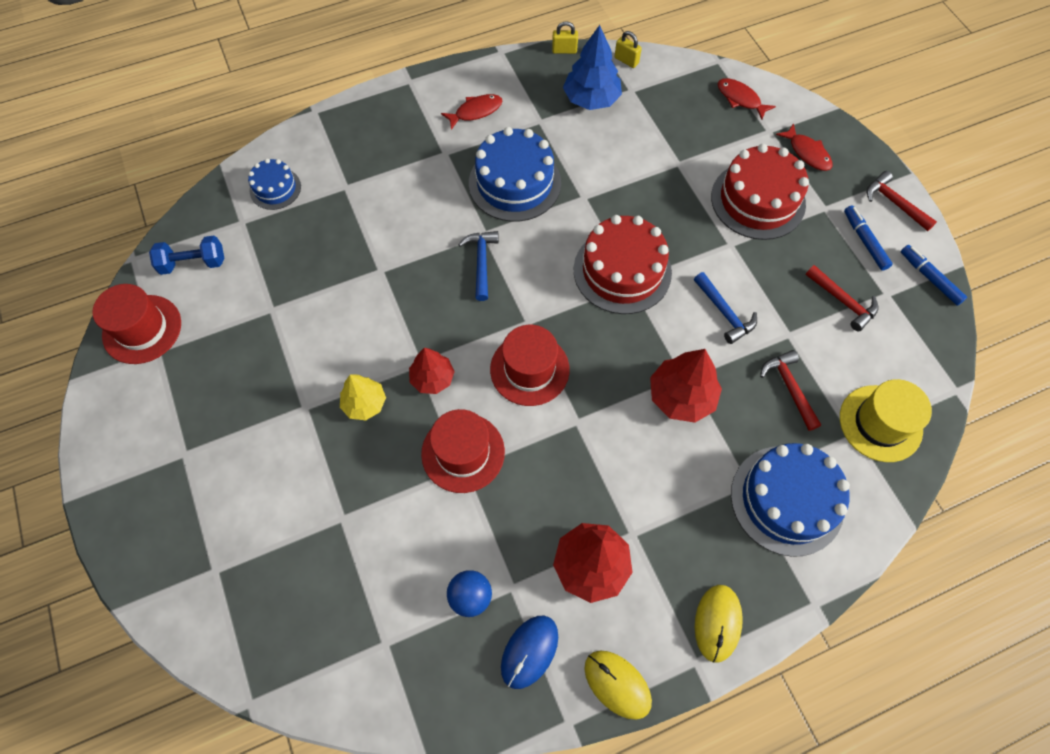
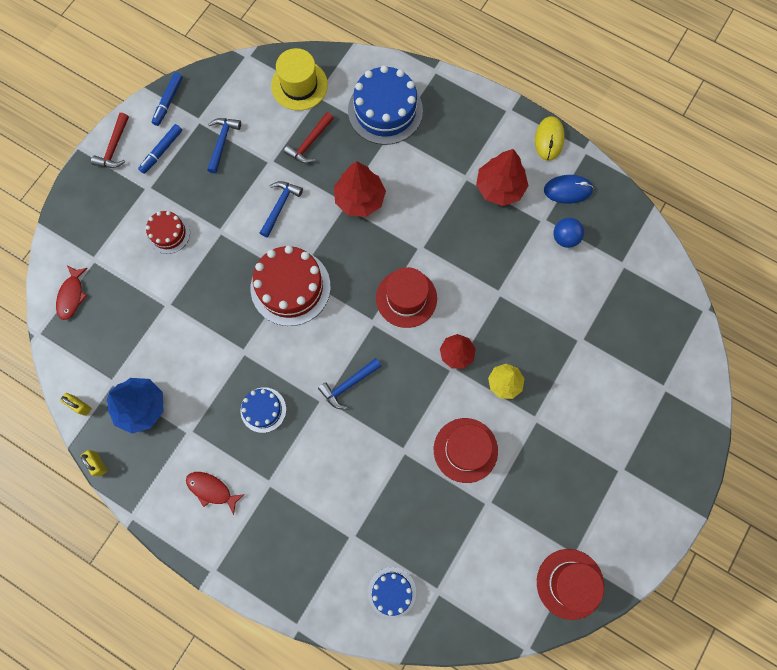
camera: 125 degrees left, 10 degrees up
blue dumbbell [149,236,224,275] -> none
red hat [421,409,505,493] -> red hat moved to [434,418,498,483]
blue cake [469,127,561,222] -> blue cake [241,387,286,433], size x0.55
yellow padlock [615,31,642,68] -> yellow padlock turned 60 degrees counterclockwise [60,393,92,416]
yellow mouse [695,585,743,663] -> none
red cake [711,144,809,240] -> red cake [146,211,190,254], size x0.55
red fish [776,123,832,171] -> none
red hammer [805,265,878,331] -> blue hammer [207,118,241,174]

